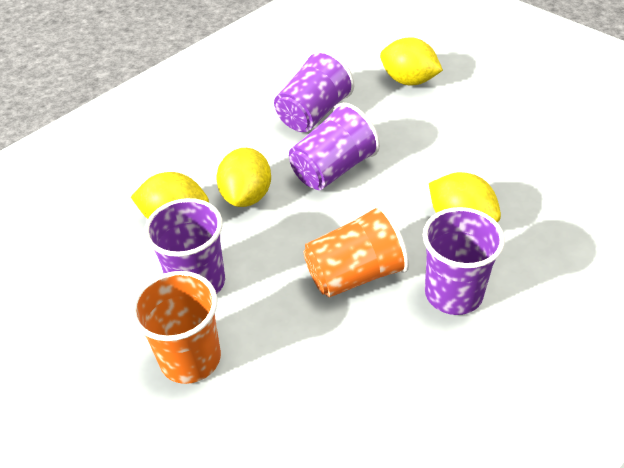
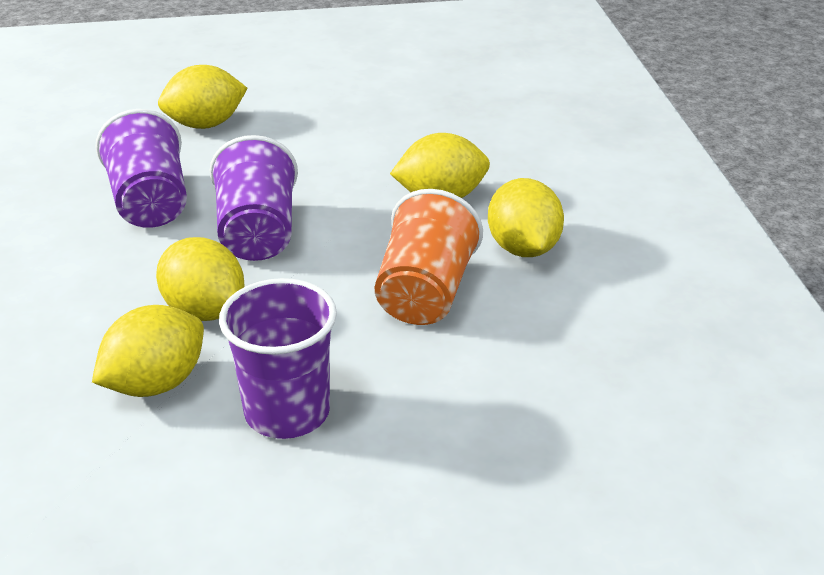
camera: 55 degrees left, 10 degrees down
orange cup [131,271,221,384] -> none
purple cup [423,207,505,315] -> yellow lemon [488,178,564,257]

